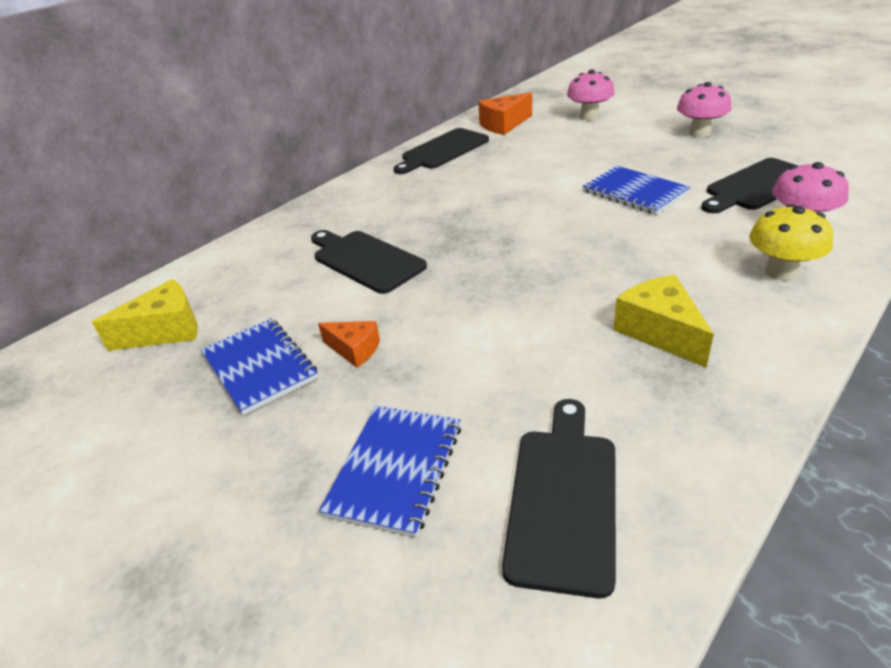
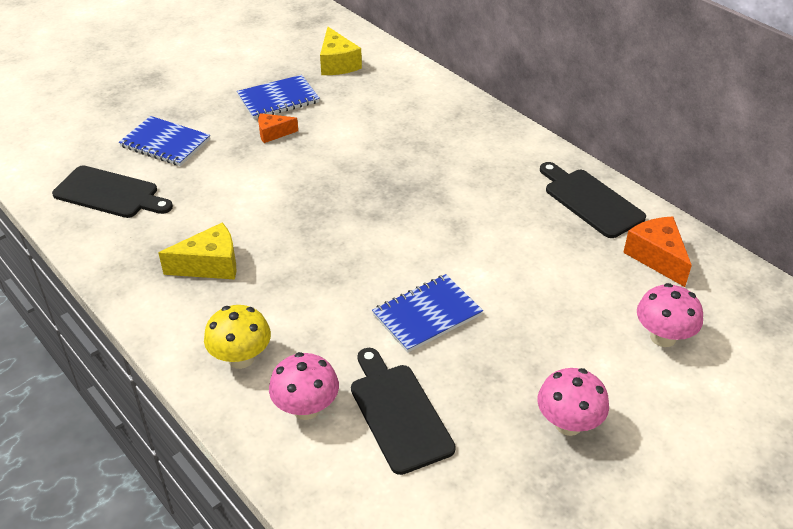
camera: 95 degrees right, 5 degrees up
black cutting board [311,230,427,294] -> none
orange cheese [318,321,380,368] -> orange cheese turned 45 degrees clockwise [258,113,298,143]

